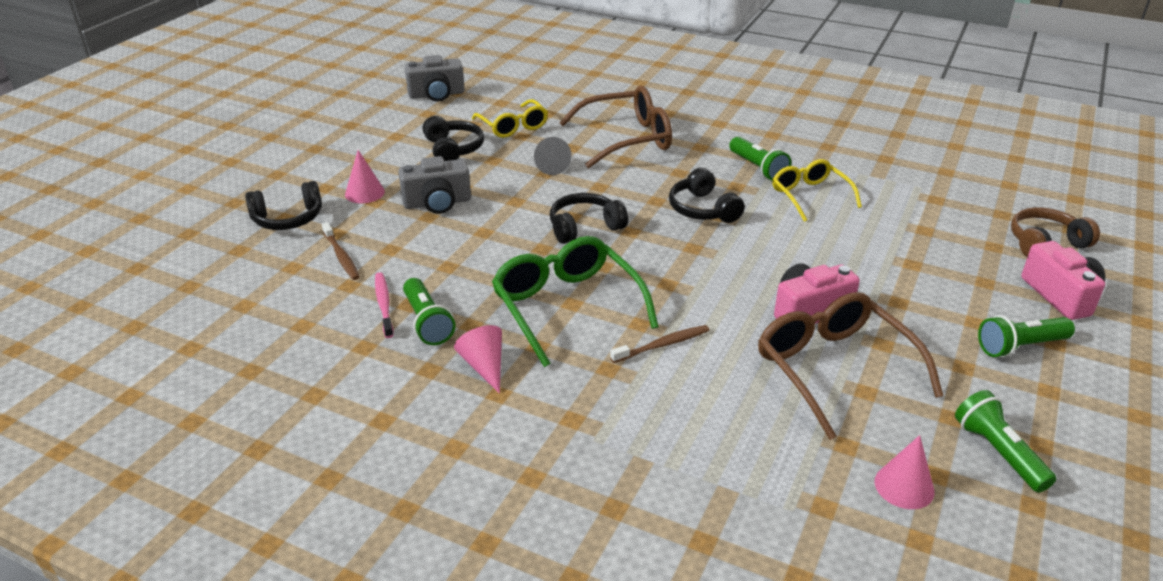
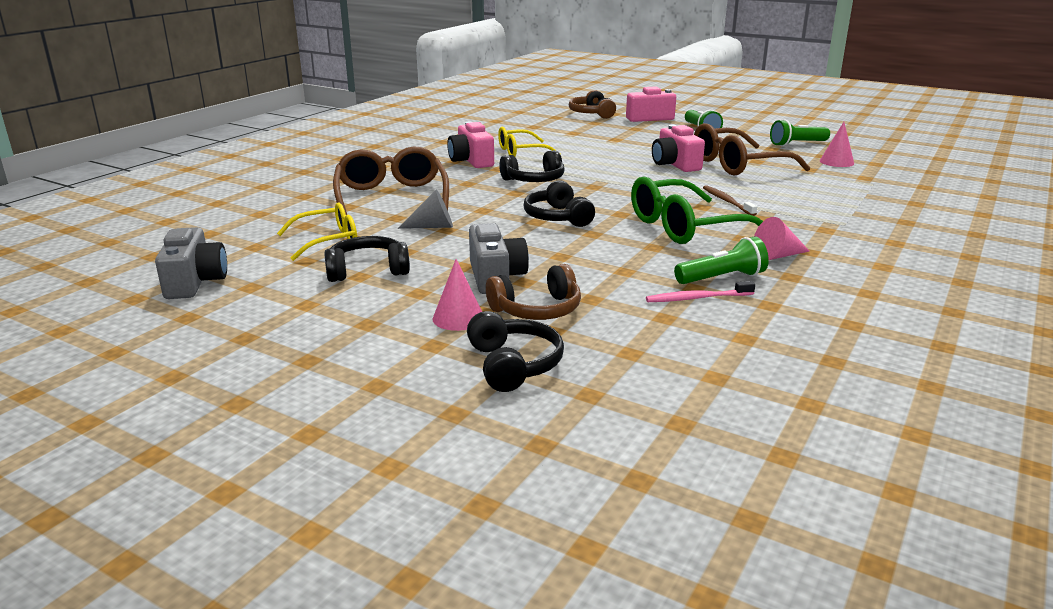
camera: 85 degrees left, 10 degrees down
brown toothbrush [322,222,360,280] -> none
green flashlight [729,137,791,181] -> pink camera [447,122,494,168]
none -> brown headphones [486,264,581,320]

